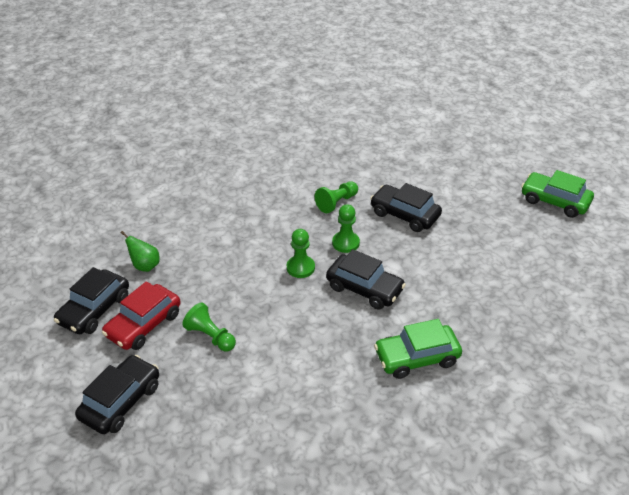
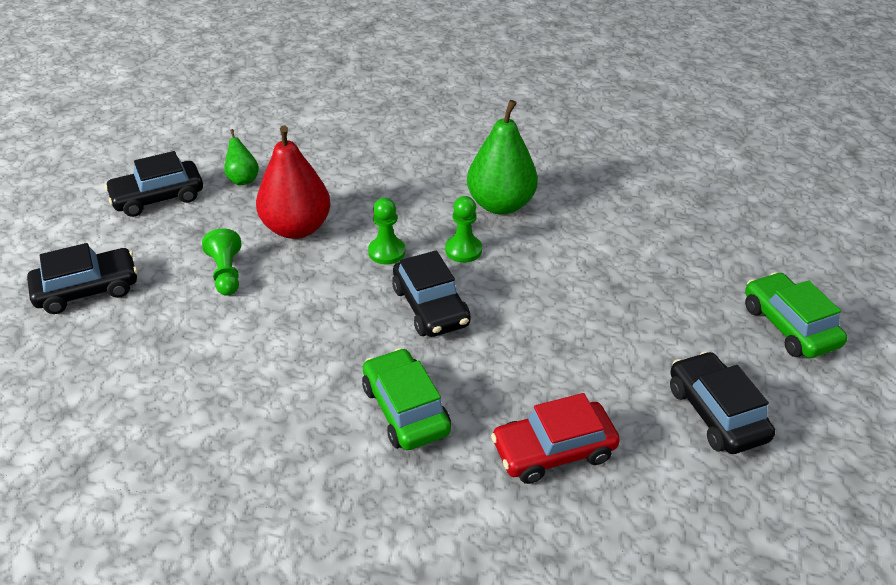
camera: 35 degrees right, 0 degrees up
red car [102,281,181,350] -> red car moved to [491,393,620,484]
green pawn [315,181,358,213] -> green pear [467,100,538,215]
black car [370,183,442,232] -> black car moved to [670,351,775,454]
green car [374,319,462,379] -> green car turned 45 degrees clockwise [362,348,451,450]
none -> red pear [256,125,331,239]

